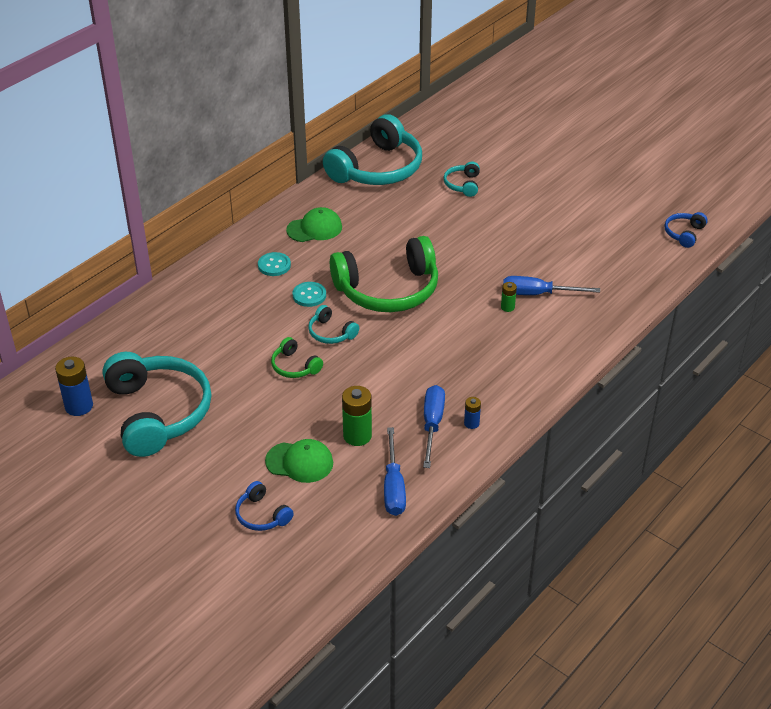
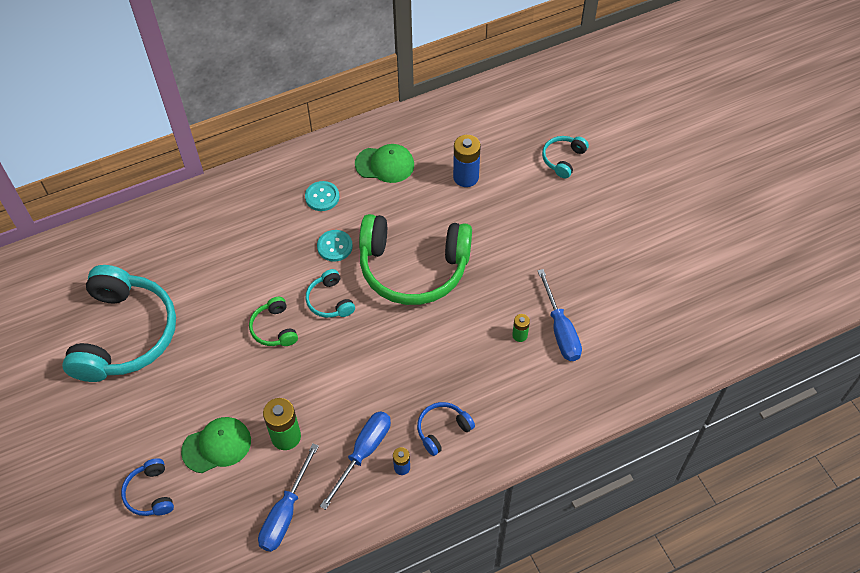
camera: 25 degrees right, 15 degrees up
blue battery [55,357,93,416] -> blue battery moved to [453,135,481,187]
green cap [265,439,333,483] -> green cap turned 60 degrees counterclockwise [181,417,251,473]
turquoise headphones [323,114,422,185] -> none
blue screwdriver [503,276,600,295] -> blue screwdriver turned 135 degrees counterclockwise [538,269,582,361]
blue headphones [665,212,708,248] -> blue headphones moved to [417,402,475,456]

